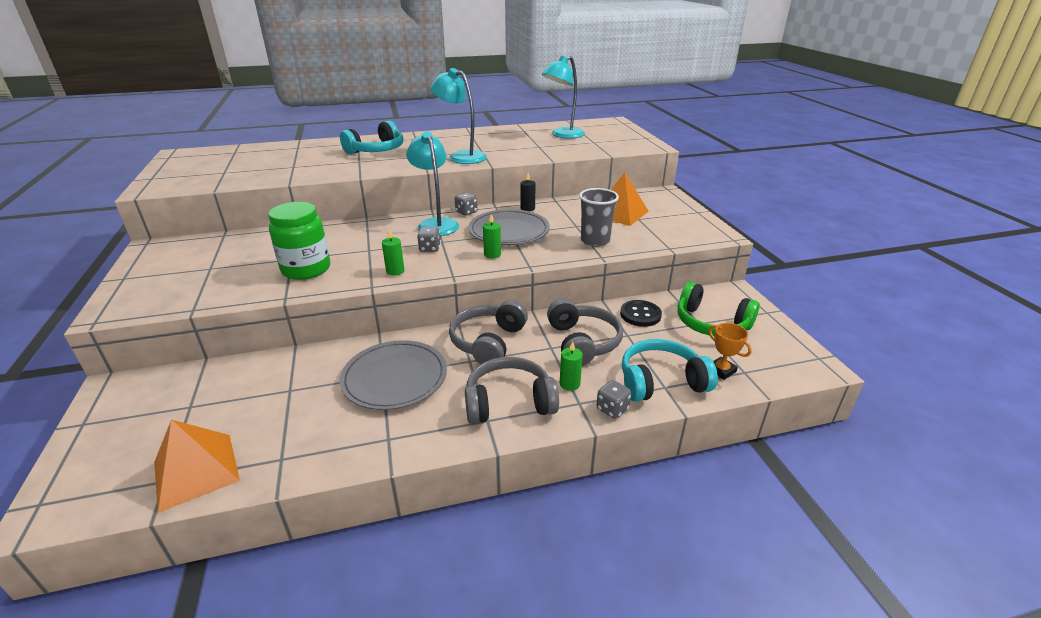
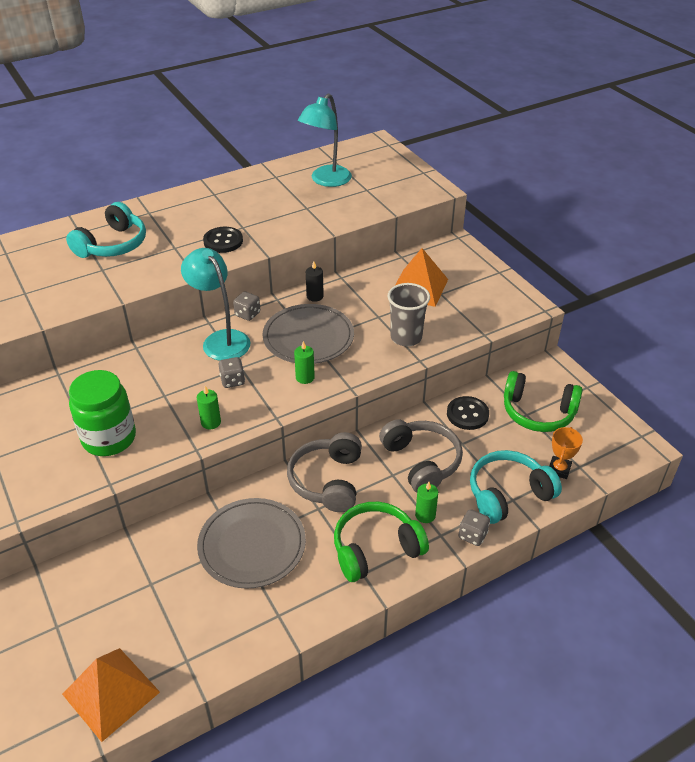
camera: 15 degrees left, 10 degrees up
turquoise lamp [430,68,487,164] -> black button [203,227,243,253]
grey headphones [465,357,559,424] -> green headphones [334,502,429,582]
orange trophy [709,323,752,380] -> orange trophy turned 75 degrees clockwise [549,427,583,479]

